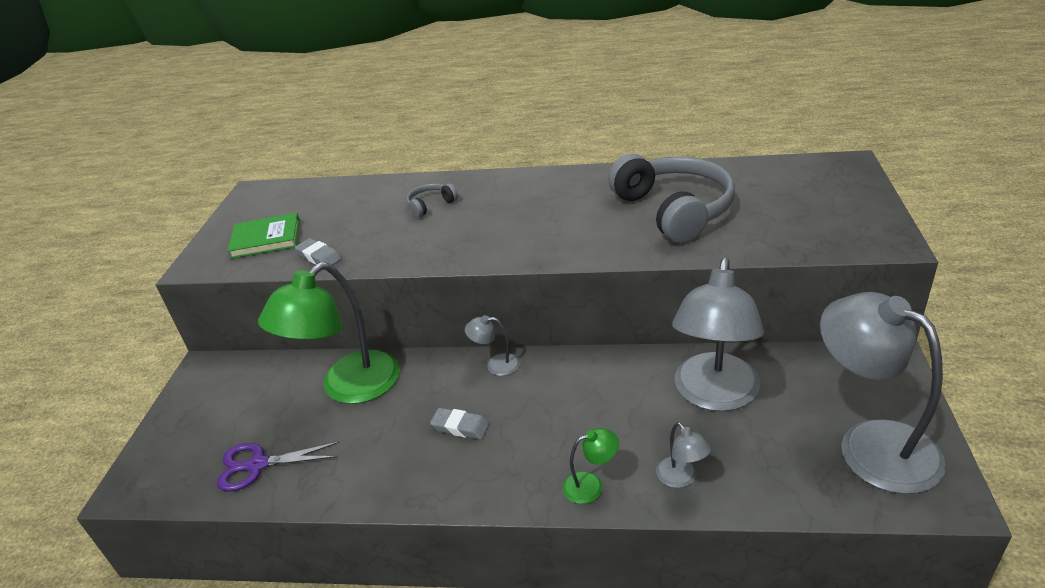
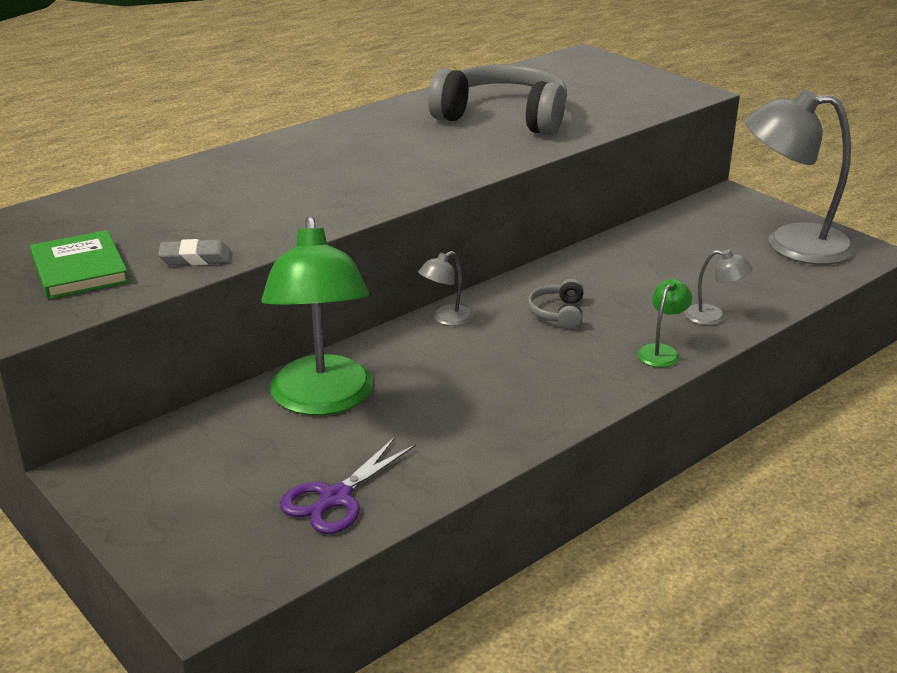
camera: 50 degrees left, 5 degrees down
green book [227,213,300,259] -> green book turned 60 degrees counterclockwise [30,230,129,299]
grey headphones [406,183,458,217] -> grey headphones moved to [528,279,584,329]
grey eraser [430,408,490,440] -> none
grey lamp [672,258,764,411] -> none

